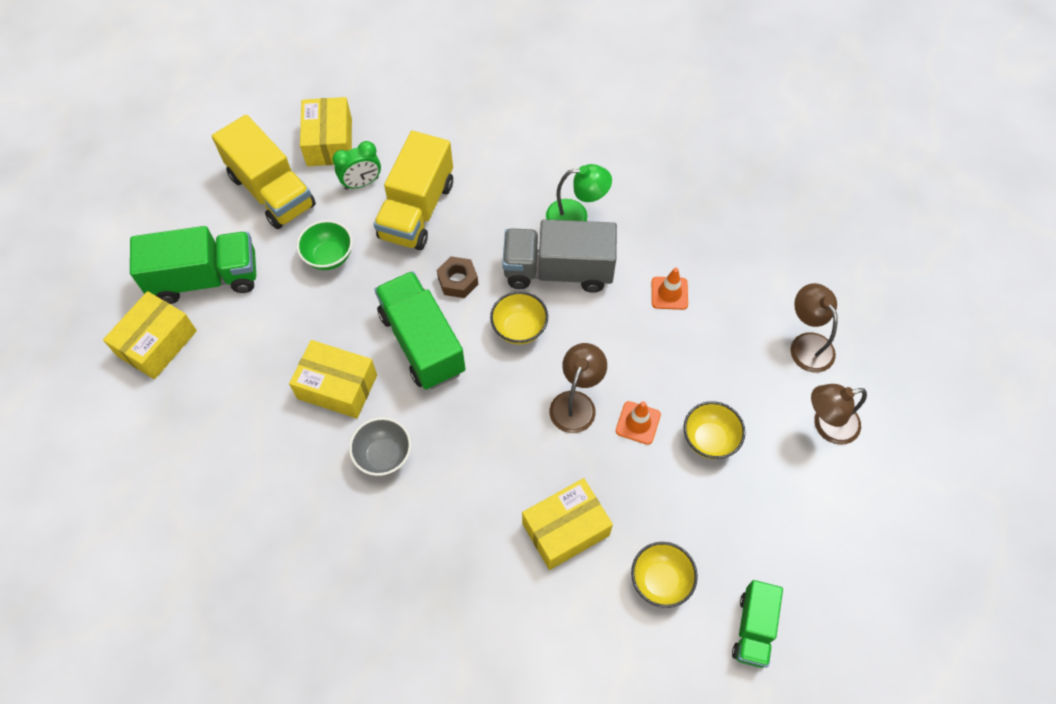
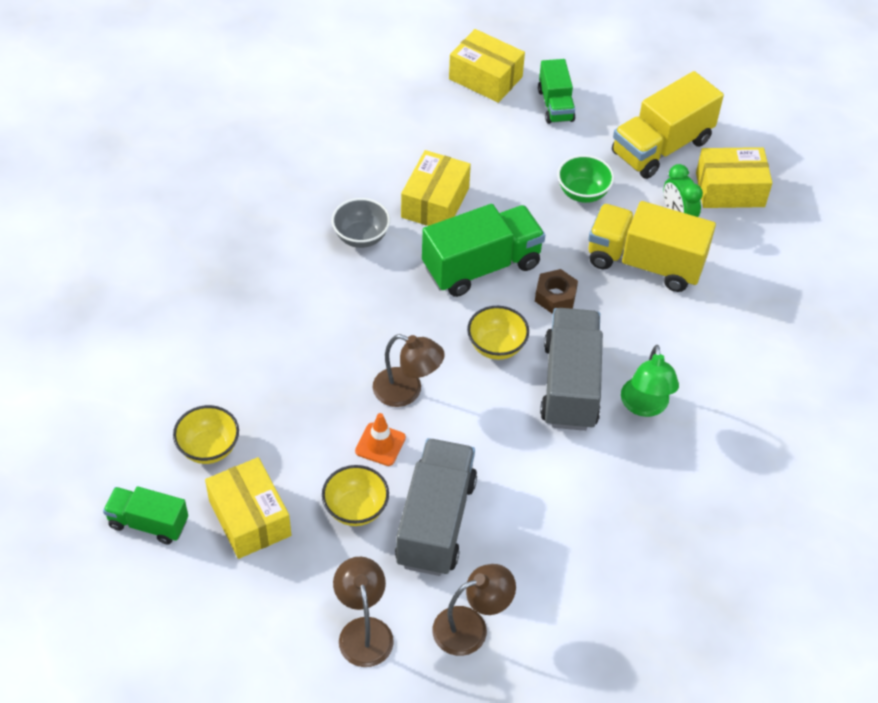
camera: 90 degrees right, 10 degrees down
green truck [130,226,256,304] -> green truck [538,59,575,124], size x0.59
yellow box [522,478,613,570] -> yellow box moved to [205,457,291,559]
orange traffic cone [652,268,688,310] -> none
none -> grey truck [395,438,477,576]

